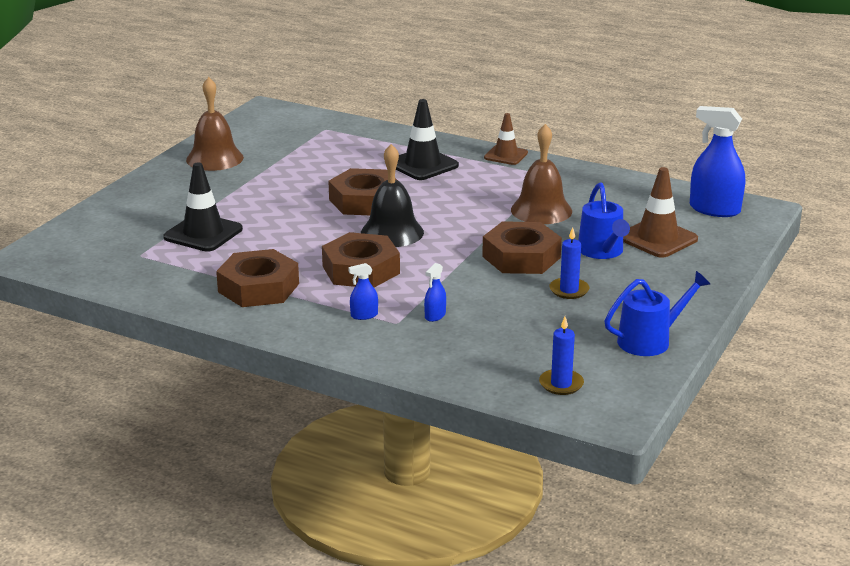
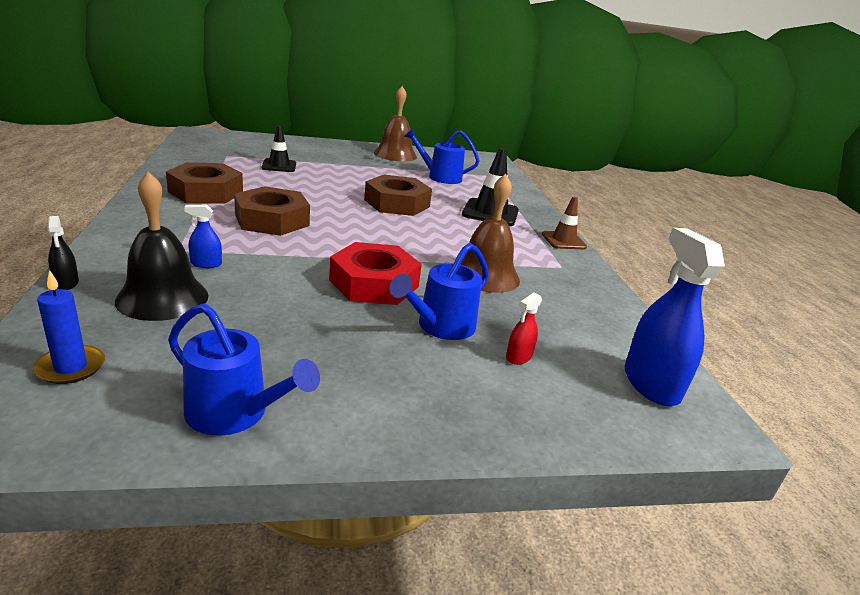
camera: 50 degrees right, 0 degrees up
black traffic cone [163,162,243,252] -> black traffic cone [262,126,296,172], size x0.66
blue spray bottle [348,263,378,320] -> none
black bell [361,144,424,247] -> black bell moved to [115,172,209,321]
brown nut [482,221,562,274] -> red nut [329,242,422,305]
blue candle [549,227,589,299] -> none
brown traffic cone [623,167,698,258] -> red spray bottle [506,293,542,365]
none -> black spray bottle [48,216,79,290]
none -> blue watering can [404,128,480,184]

